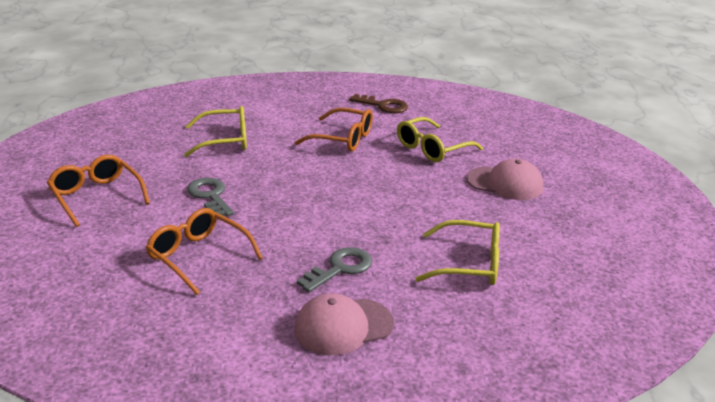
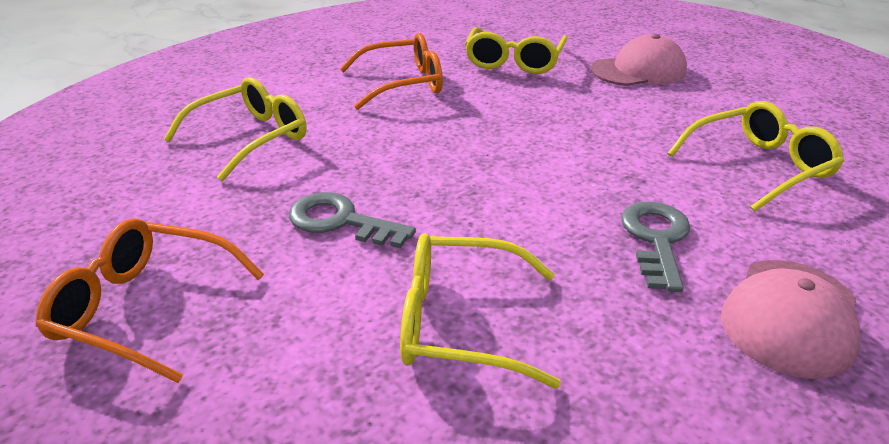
camera: 35 degrees left, 5 degrees up
orange glasses [146,208,263,295] -> yellow glasses [400,233,561,388]
brown key [349,94,408,113] -> none

